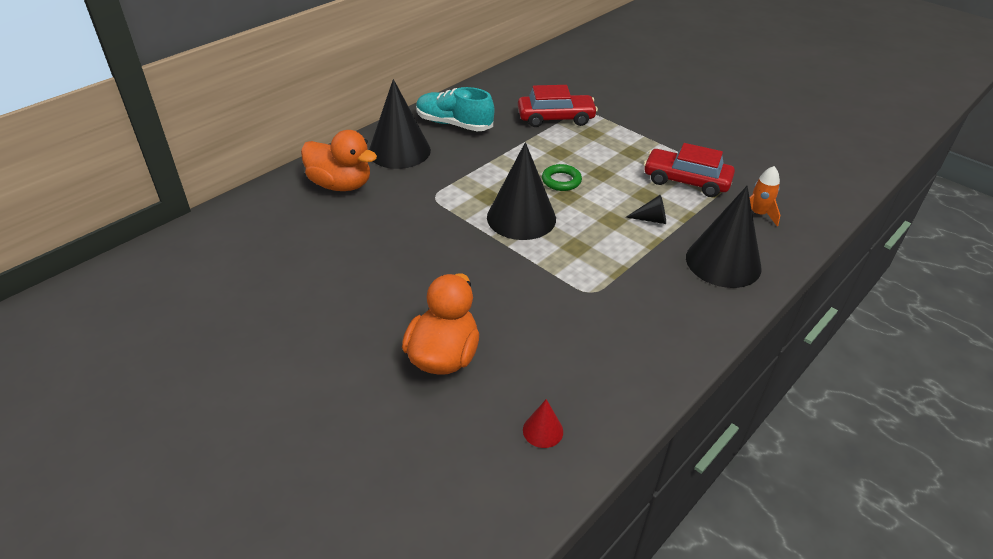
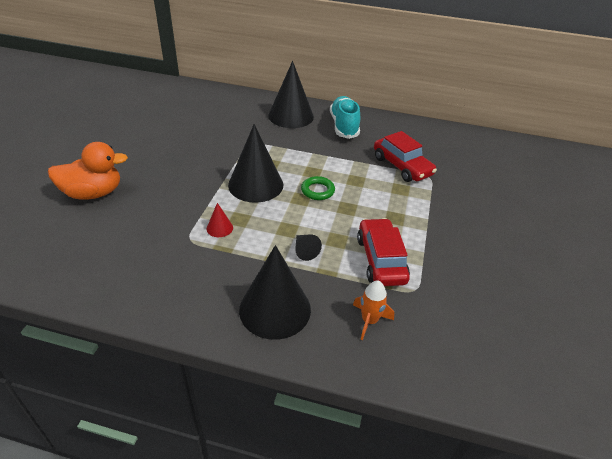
camera: 60 degrees right, 0 degrees up
orange duck [301,130,377,191] -> none
red cone [523,399,563,448] -> red cone moved to [207,203,233,237]

